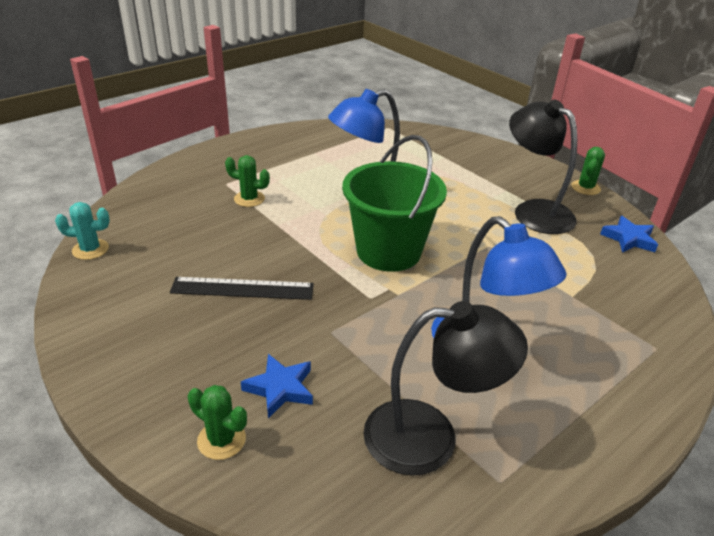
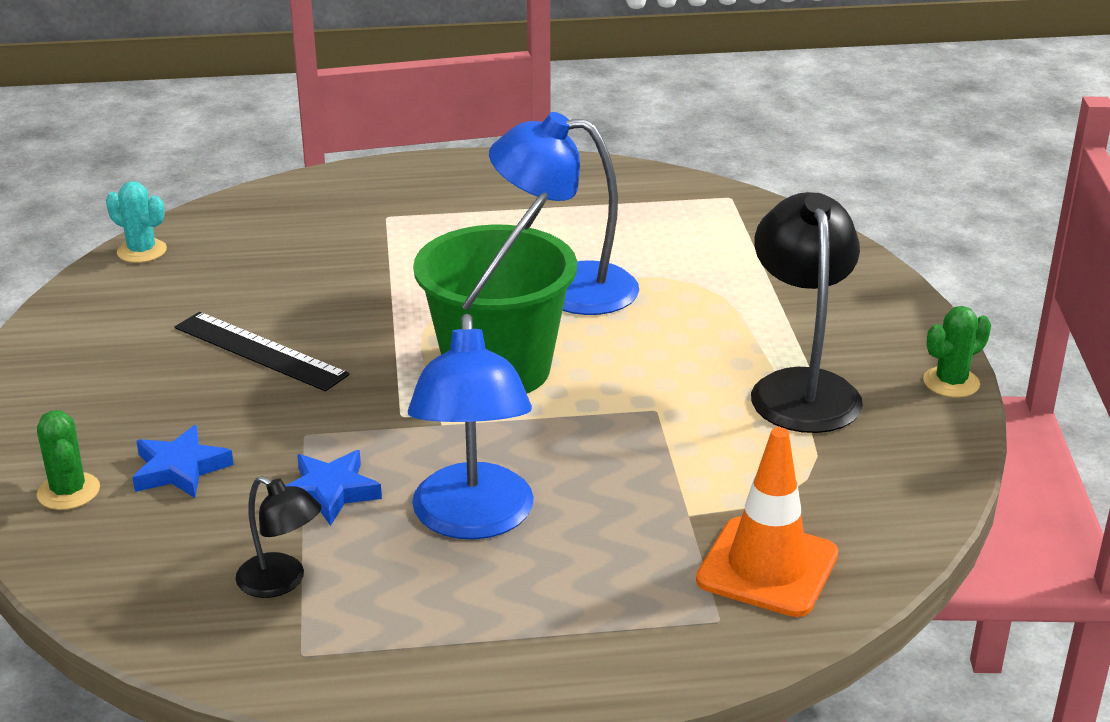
camera: 35 degrees right, 5 degrees down
green cactus [225,155,270,207] -> none
black lamp [363,301,528,476] -> black lamp [236,476,321,598], size x0.53
blue star [600,216,658,253] -> blue star moved to [285,450,382,526]
none -> orange traffic cone [696,427,838,617]

